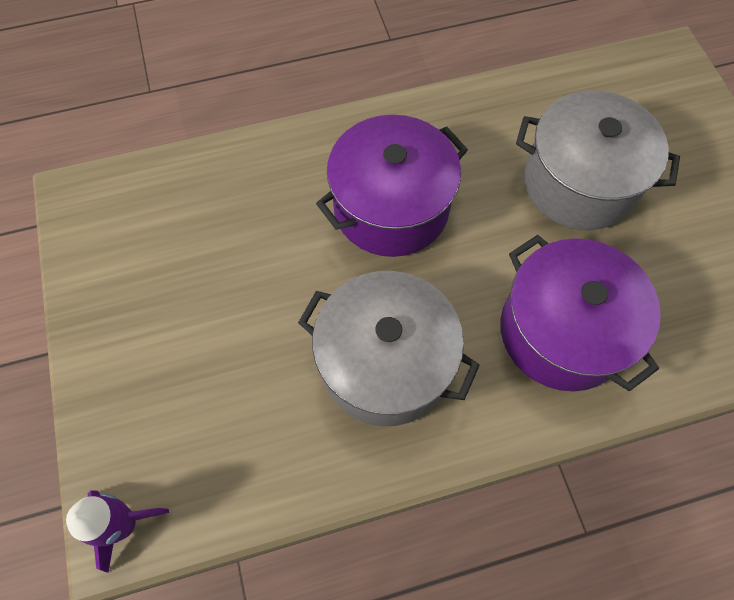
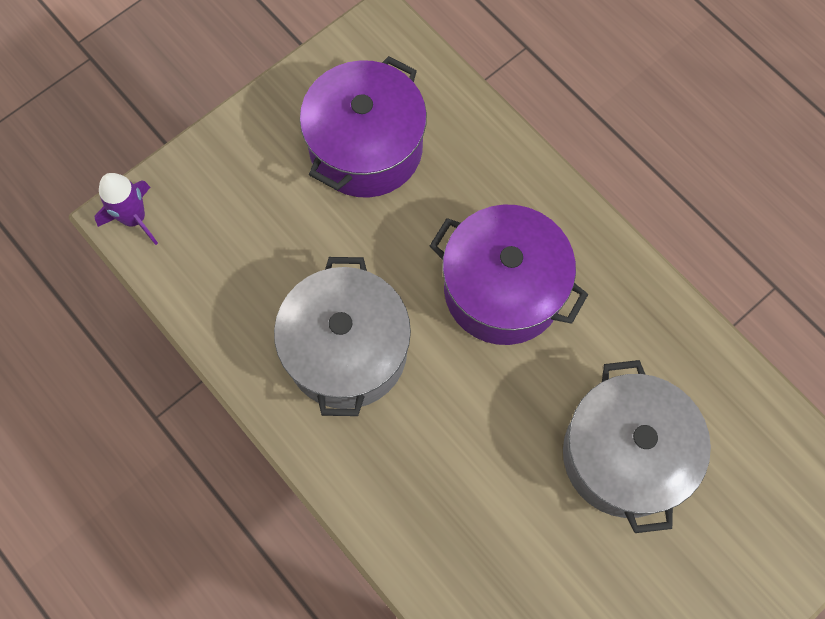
camera: 65 degrees right, 5 degrees up
purple pot [501,235,661,391] -> purple pot moved to [300,56,427,198]

